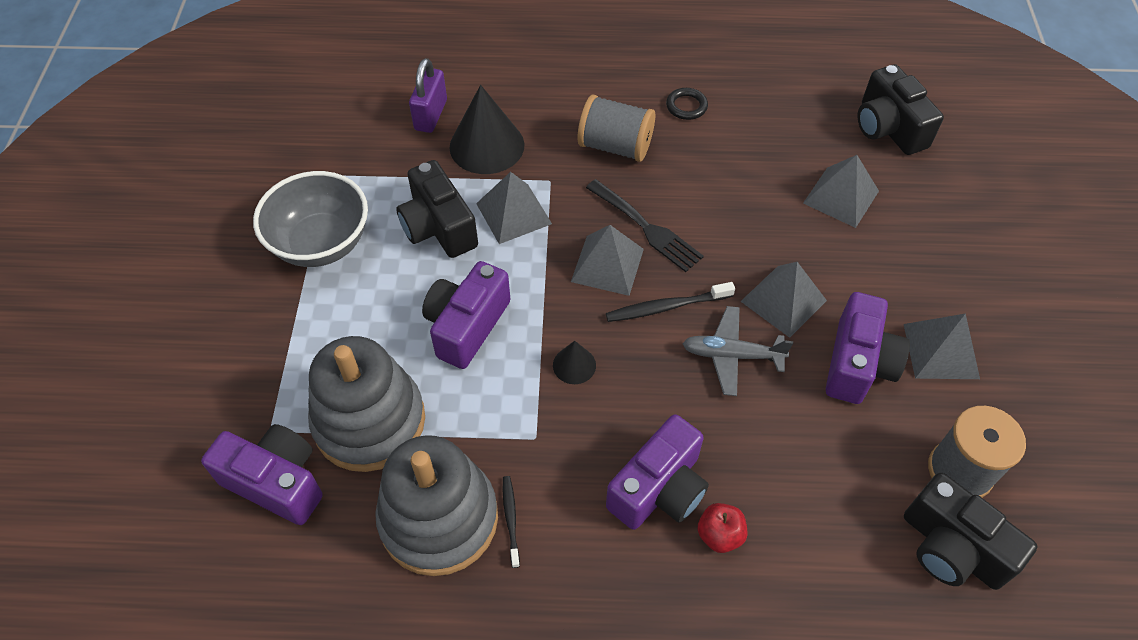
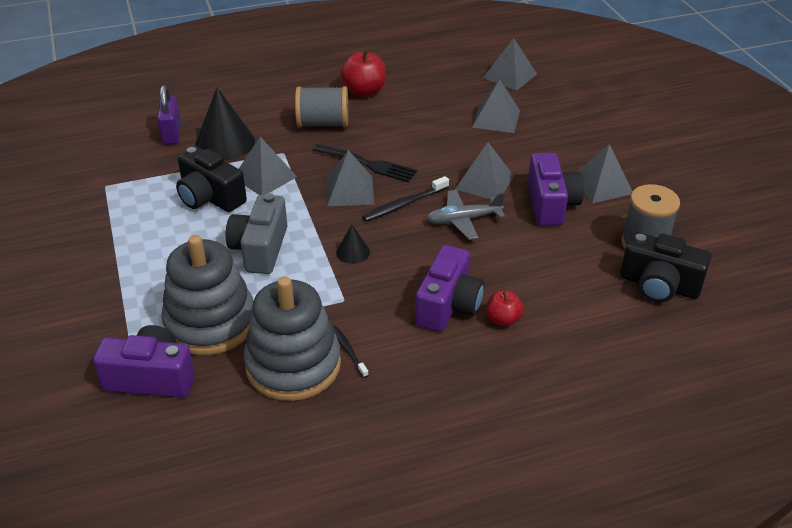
camera: 20 degrees left, 15 degrees down
grey bowl [253,171,368,267] -> none
purple camera [422,261,510,369] -> grey camera [226,193,287,274]
black ring [666,88,708,120] -> red apple [340,50,386,97]
black camera [858,64,944,155] -> grey pyramid [483,38,537,91]

